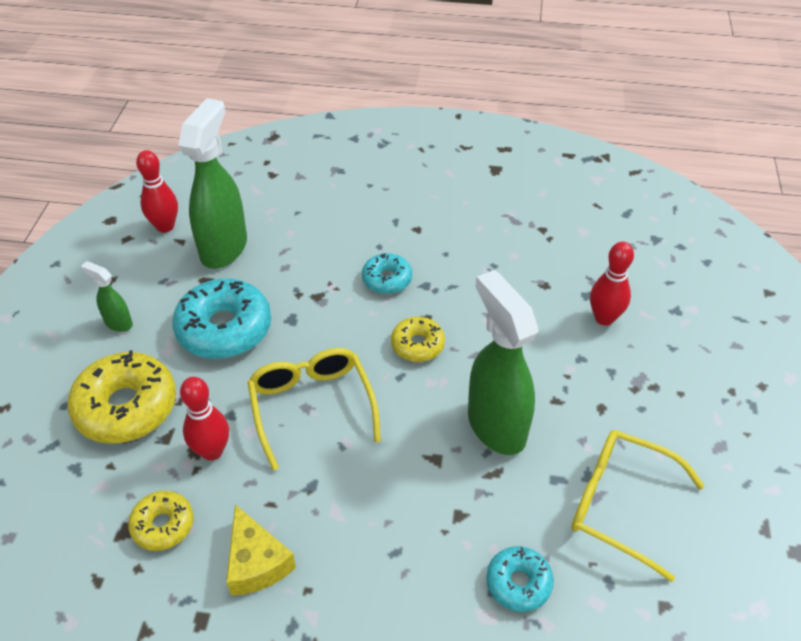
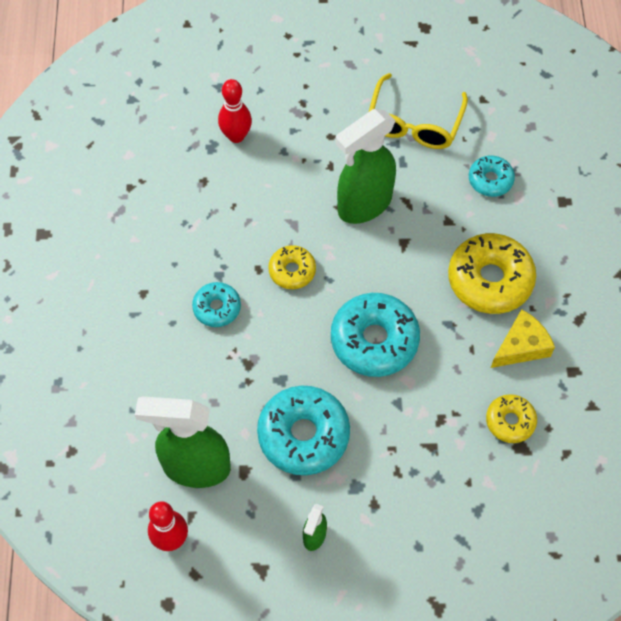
camera: 100 degrees left, 15 degrees up
yellow donut [67,350,176,444] -> yellow donut moved to [448,233,536,314]
red bowling pin [180,377,229,461] -> none
yellow glasses [247,348,381,471] -> turquoise donut [331,293,420,377]

